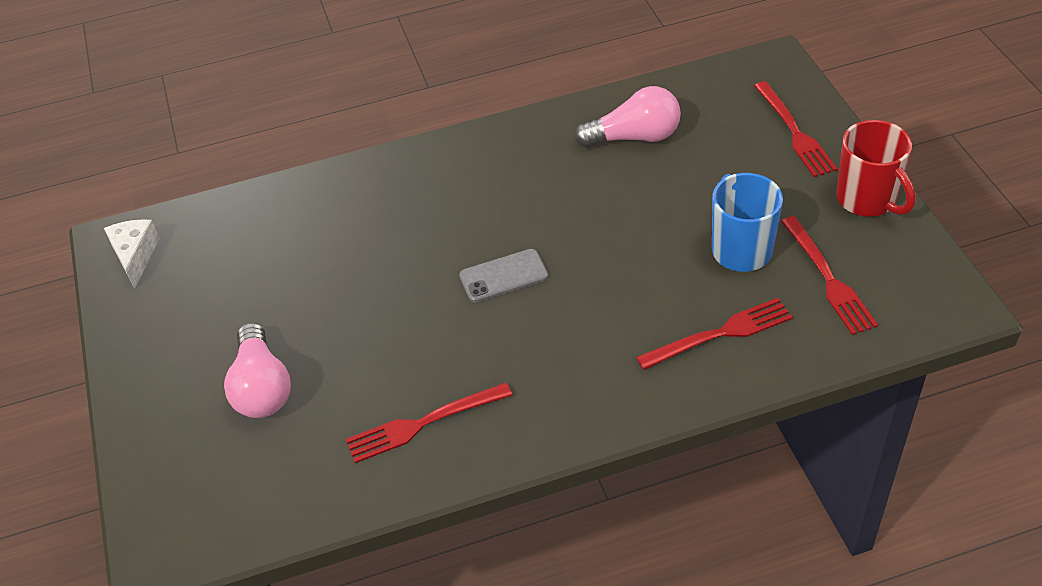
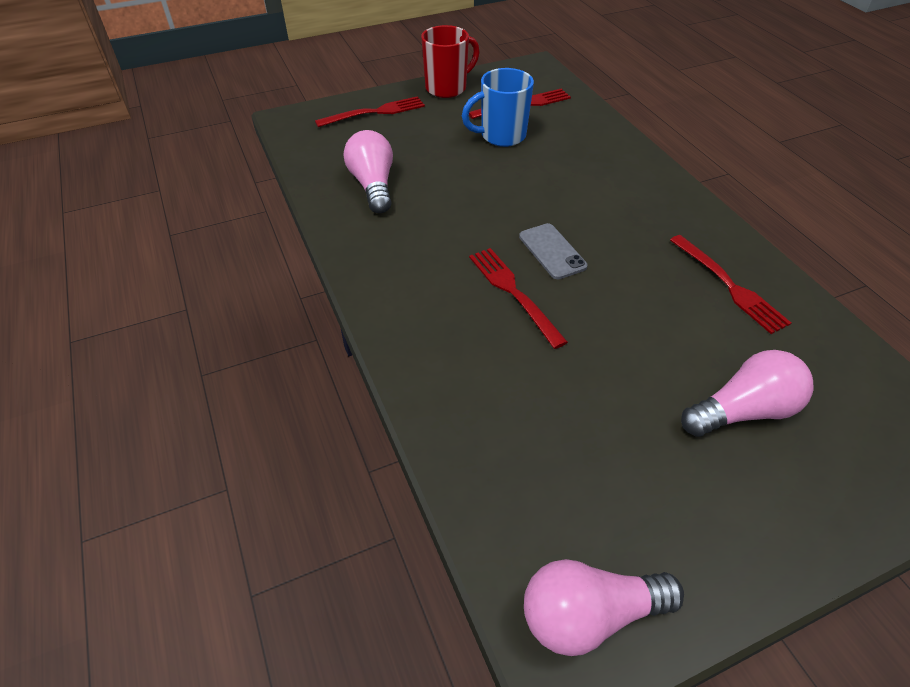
camera: 100 degrees left, 0 degrees up
white cheese [104,219,160,289] -> pink light bulb [524,559,684,656]
red fork [636,298,793,370] -> red fork moved to [469,248,568,349]

